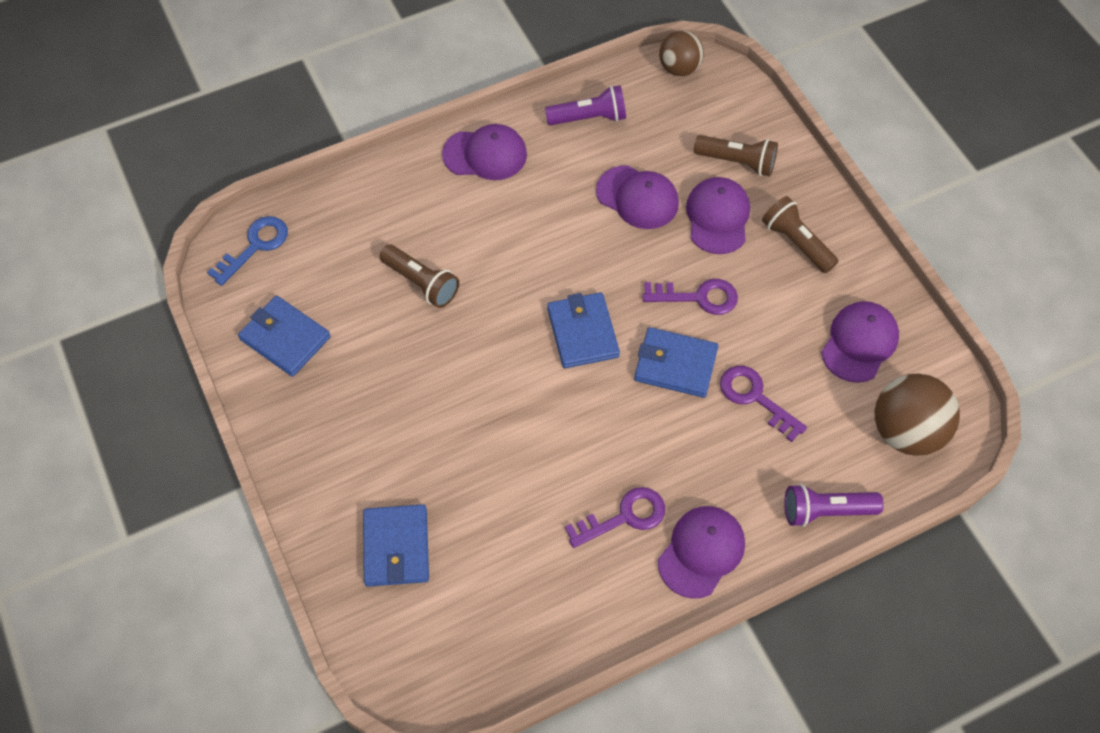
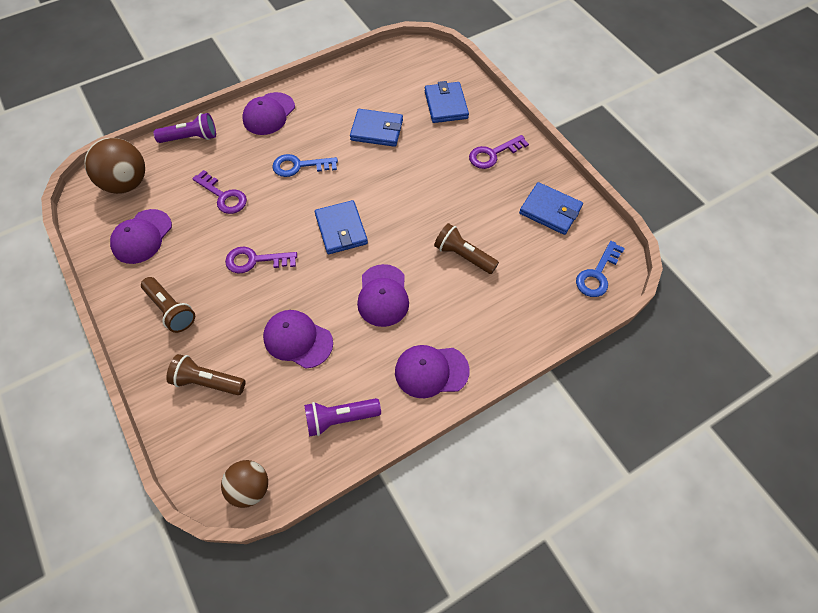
camera: 175 degrees right, 0 degrees up
purple key [565,487,665,548] -> purple key moved to [469,135,529,169]
blue wallet [634,327,718,398] -> blue wallet moved to [350,109,403,147]
purple cap [686,177,750,254] -> purple cap moved to [357,264,409,327]
none -> blue key [272,154,338,177]

